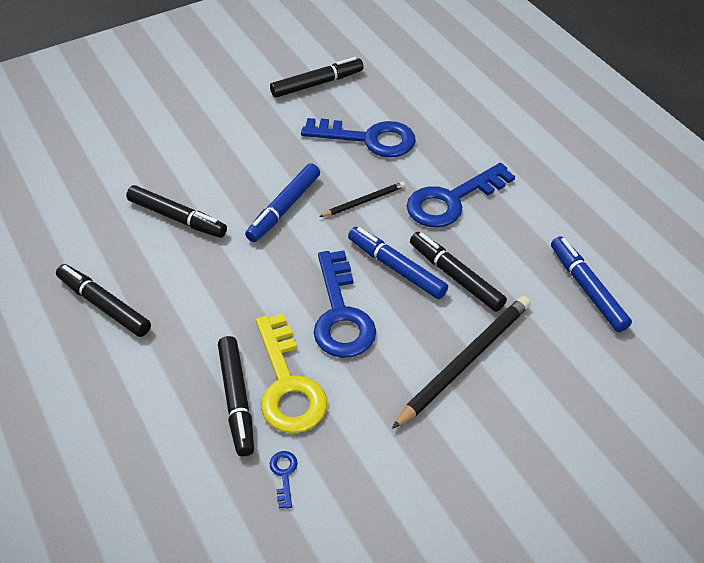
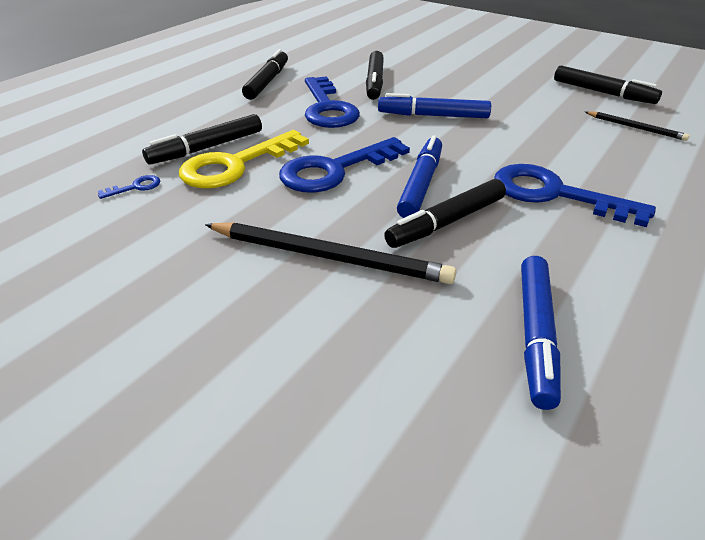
camera: 65 degrees right, 10 degrees down
blue key [301,118,416,157] -> blue key moved to [305,76,360,128]
black pencil [319,182,405,217] -> black pencil moved to [585,111,690,141]
black marker [410,232,507,312] -> black marker turned 150 degrees counterclockwise [384,179,506,248]
blue marker [551,236,632,332] -> blue marker turned 150 degrees clockwise [521,256,561,410]

